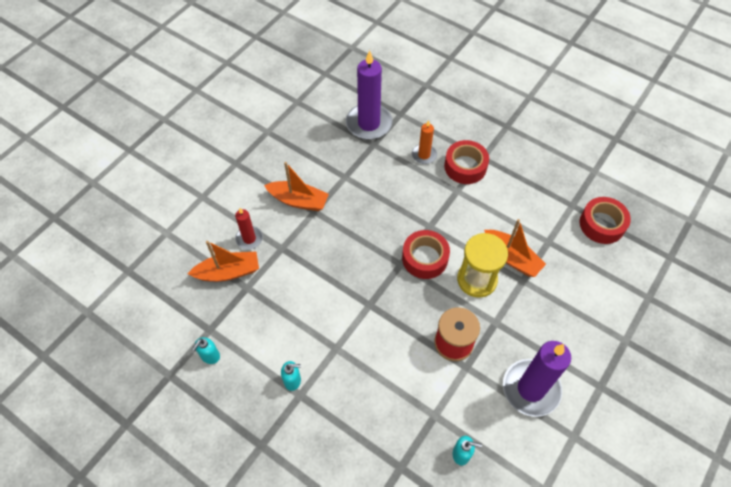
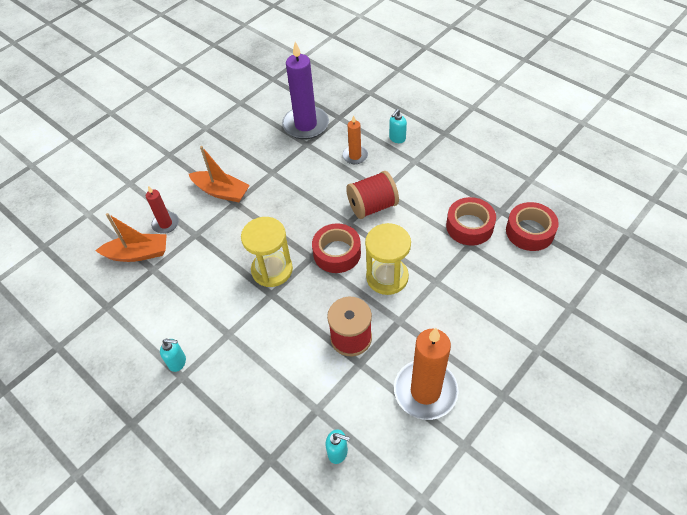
camera: 10 degrees right, 5 degrees down
turquoise soap dispenser [192,337,220,364] -> turquoise soap dispenser moved to [389,109,407,143]
red tape [444,140,489,184] -> red tape moved to [446,197,496,246]
orange boat [484,219,546,277] -> none
purple candle [503,341,571,417] -> orange candle [394,328,459,420]
none -> yellow hourglass [241,217,293,287]
none -> red spool [346,171,399,219]

